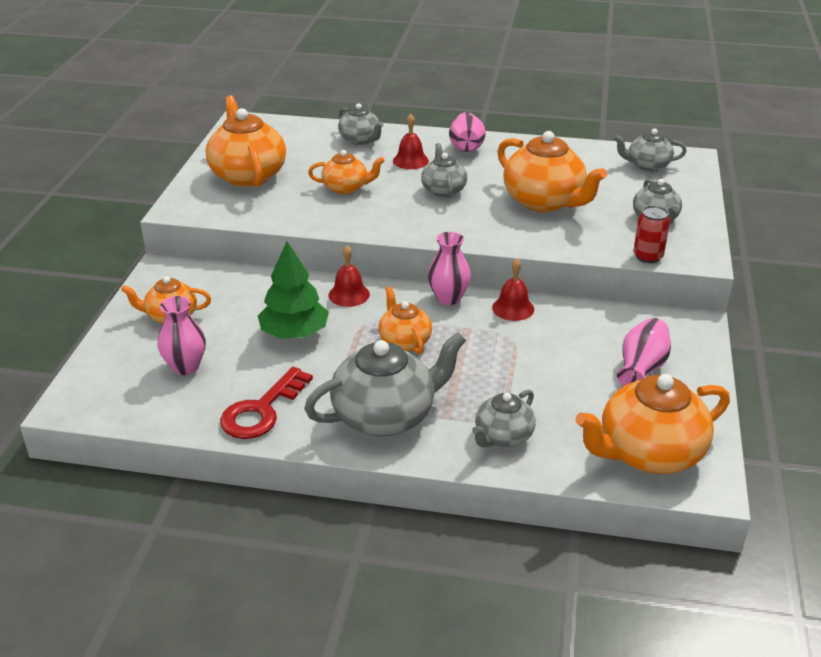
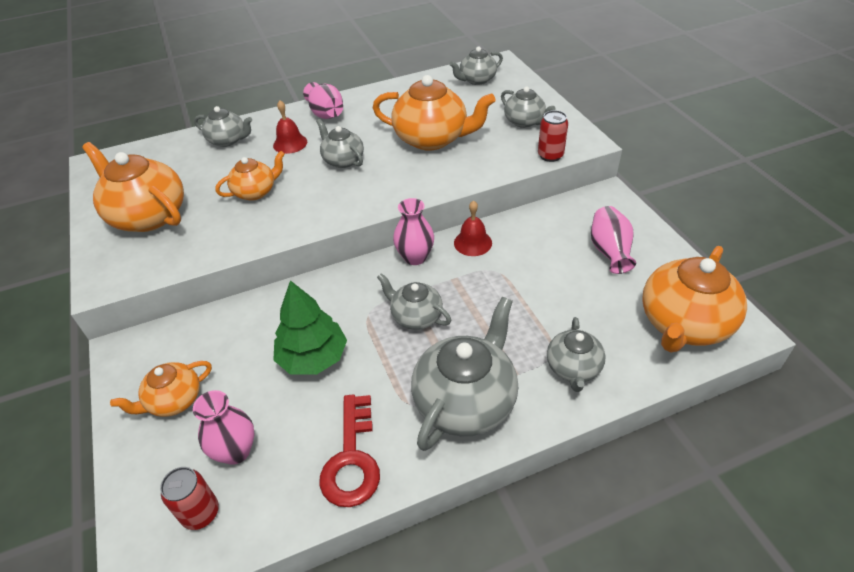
camera: 30 degrees left, 10 degrees up
red bell [328,245,370,307] -> none
orange teapot [378,286,432,354] -> grey teapot [377,273,451,330]
none -> red can [160,467,219,530]

